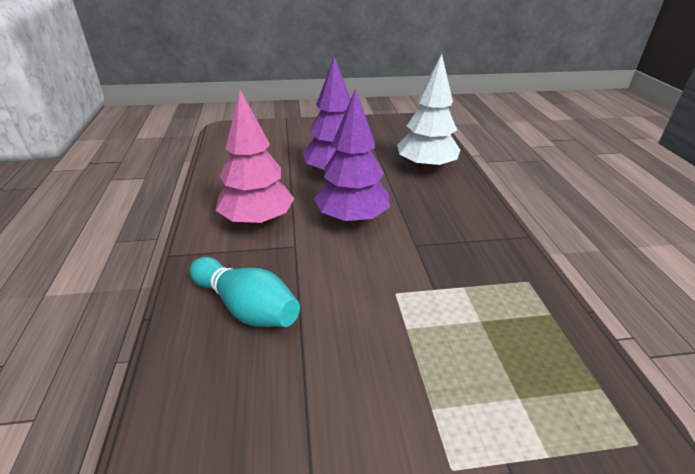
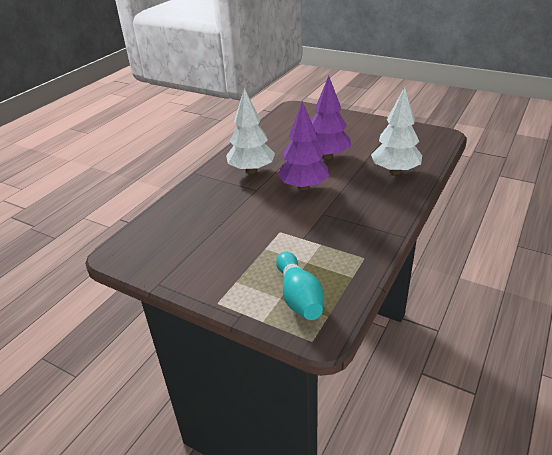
camera: 40 degrees right, 0 degrees up
turquoise bowling pin [190,257,300,327] -> turquoise bowling pin moved to [276,252,323,320]
pink tree [216,90,295,227] -> white tree [226,88,275,173]

